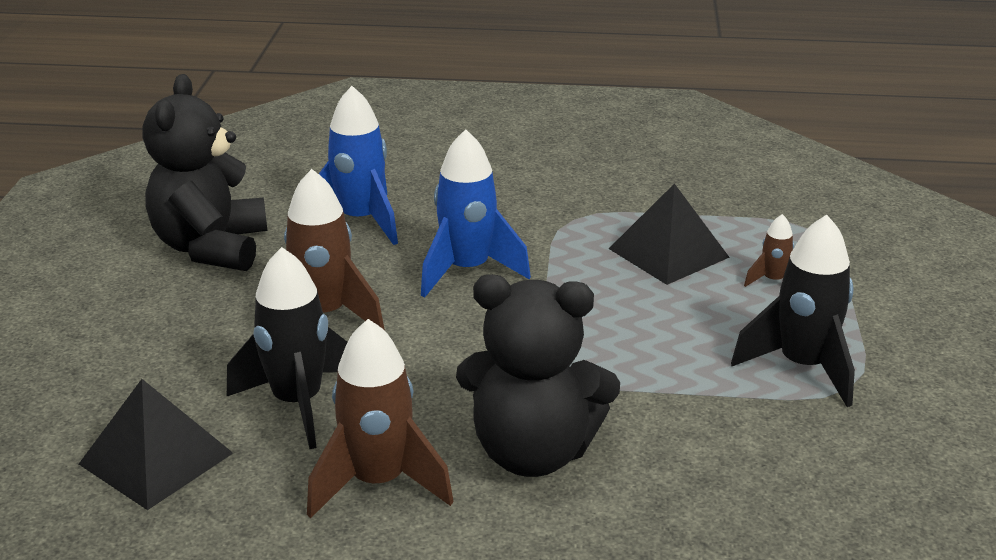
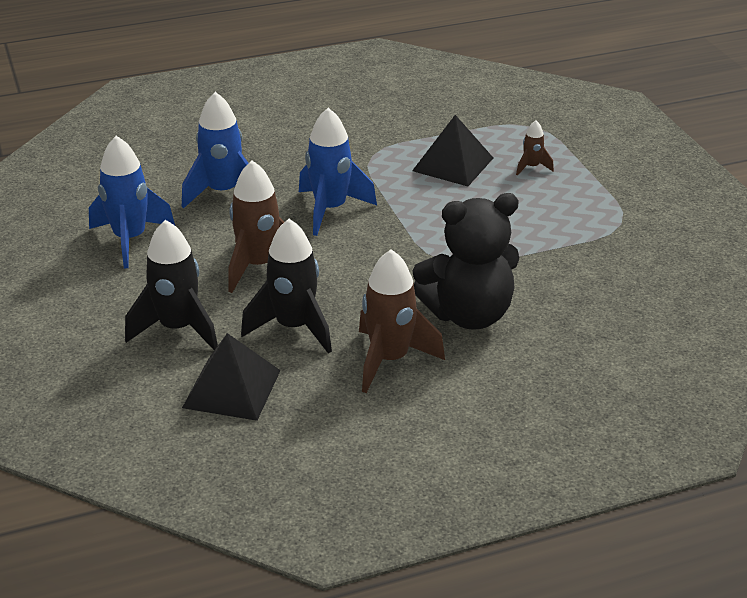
camera: 25 degrees left, 5 degrees up
black teddy bear [142,74,267,271] -> blue rocket [89,136,175,268]
black rocket [731,215,855,407] -> black rocket moved to [125,220,218,350]

